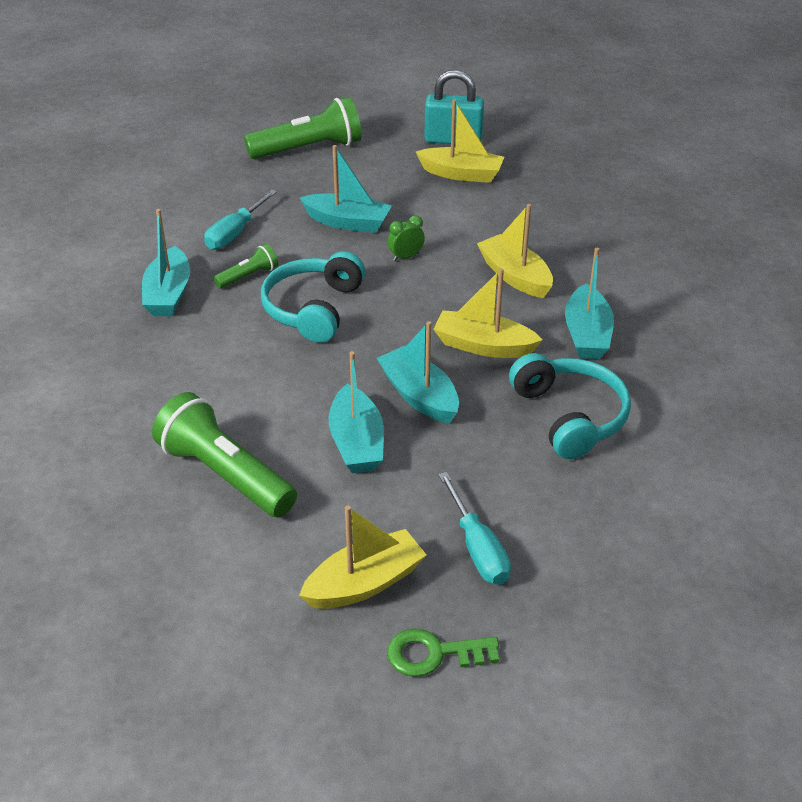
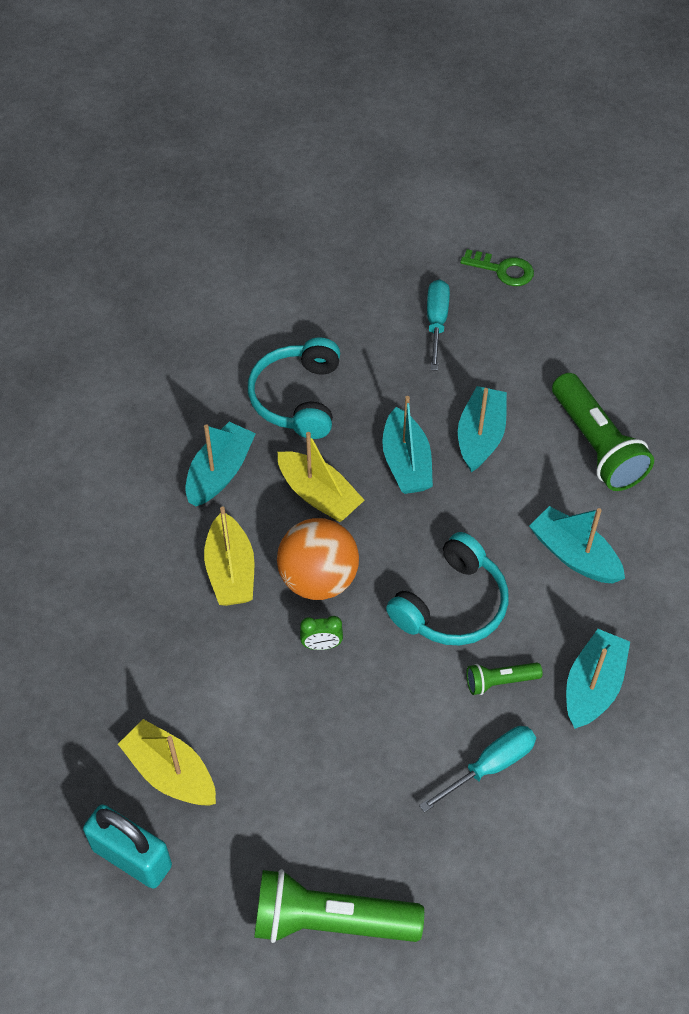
camera: 155 degrees left, 15 degrees up
yellow boat [299,505,426,609] -> none
turquoise boat [300,145,392,233] -> turquoise boat moved to [529,506,625,584]
none -> orange ball [277,518,359,600]

